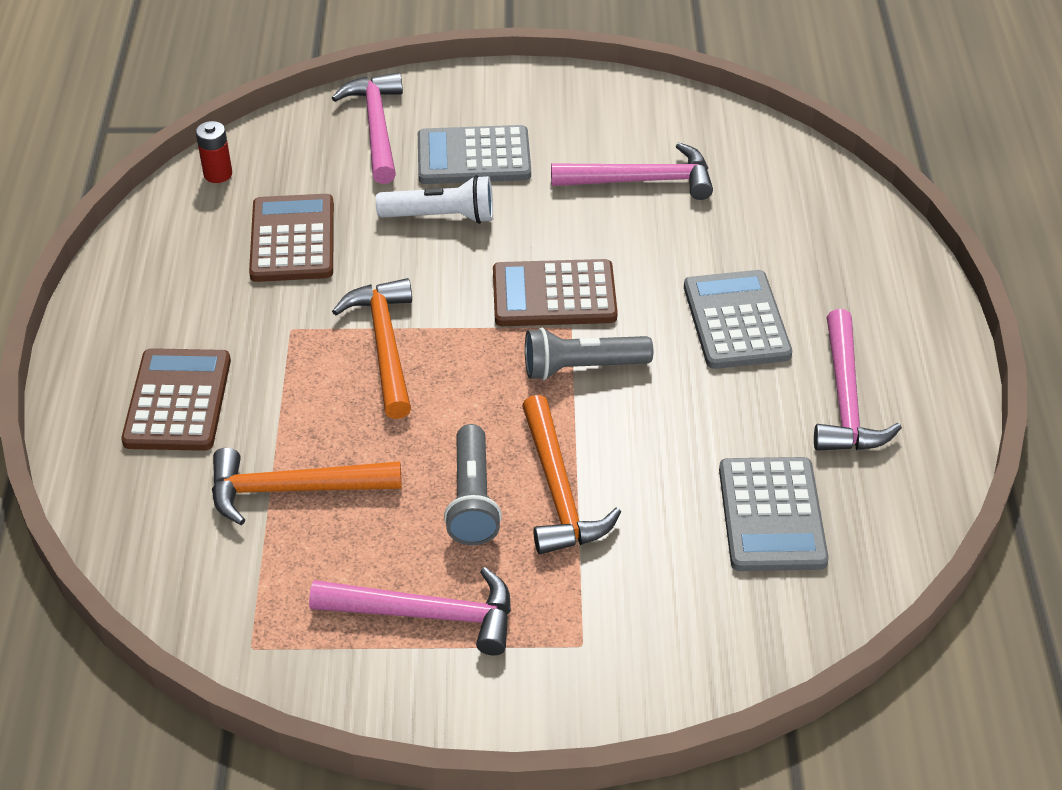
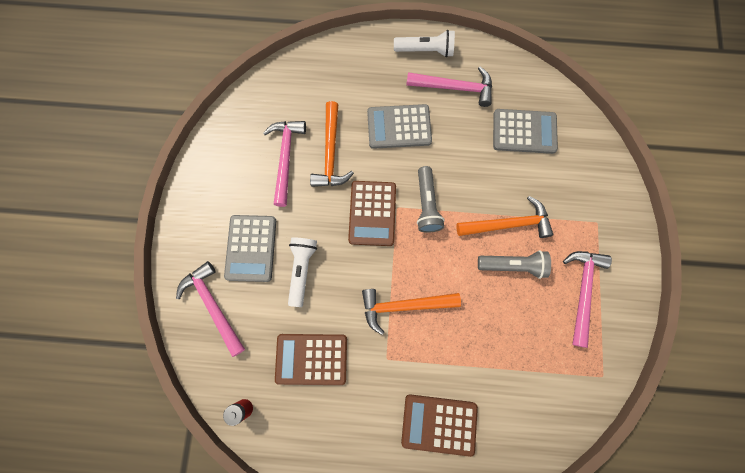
camera: 85 degrees left, 30 degrees up
orange hammer [212,448,402,525] -> orange hammer moved to [310,101,354,187]
pink hammer [332,73,403,184] -> pink hammer turned 60 degrees clockwise [176,261,245,357]
none -> white flashlight [394,30,455,57]

